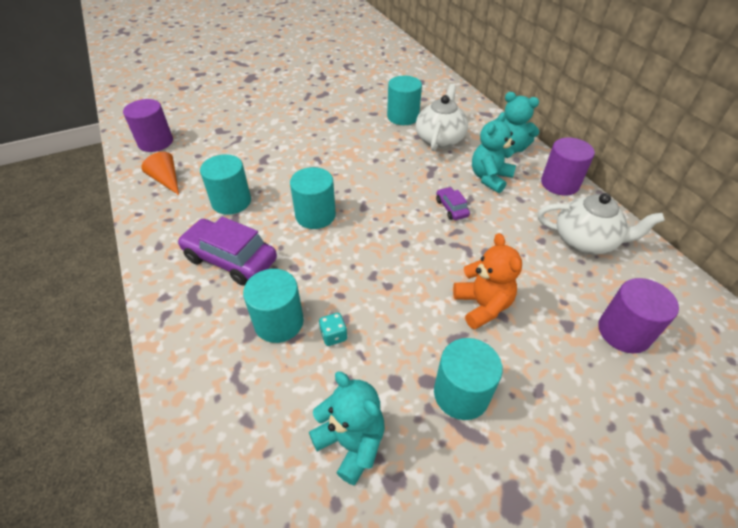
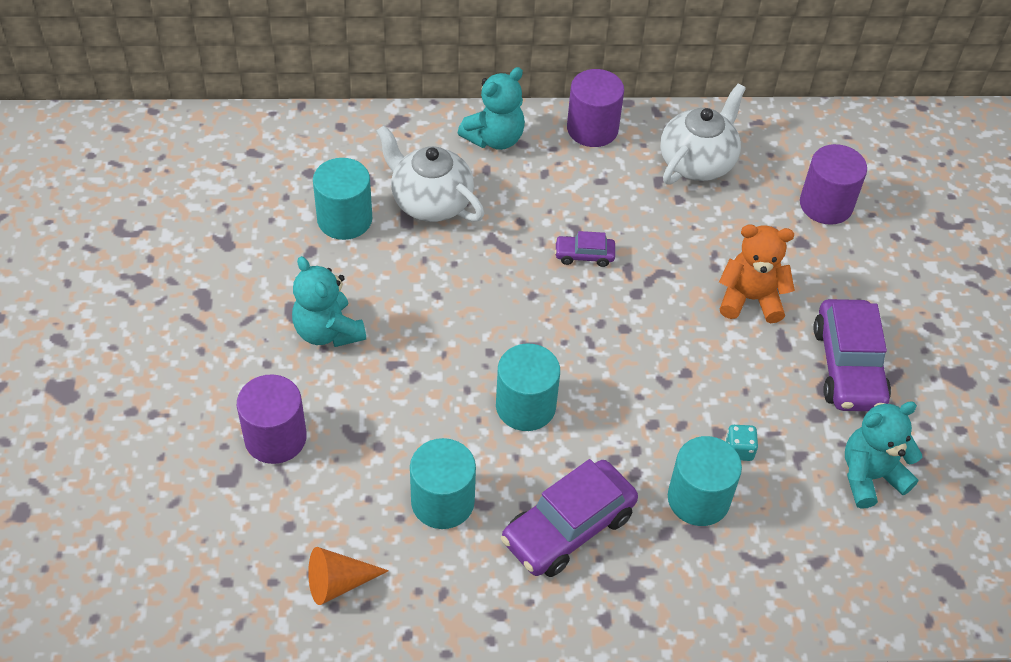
camera: 70 degrees left, 5 degrees up
purple cylinder [123,99,173,152] -> purple cylinder moved to [237,374,307,464]
turquoise cylinder [434,338,503,420] -> purple car [813,299,891,411]
turquoise teddy bear [472,112,516,193] -> turquoise teddy bear moved to [292,256,366,347]

